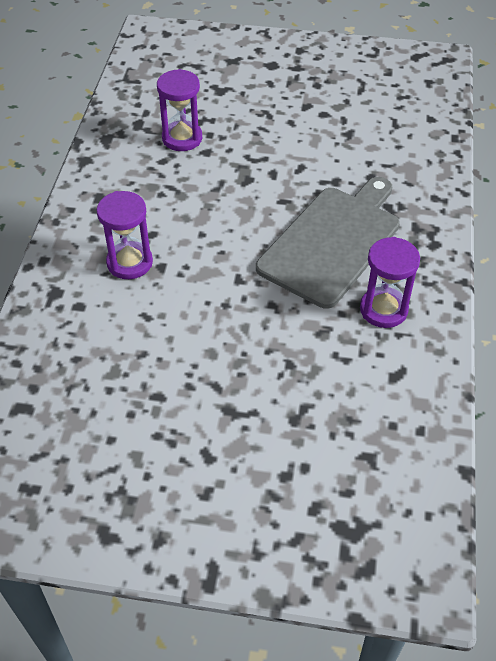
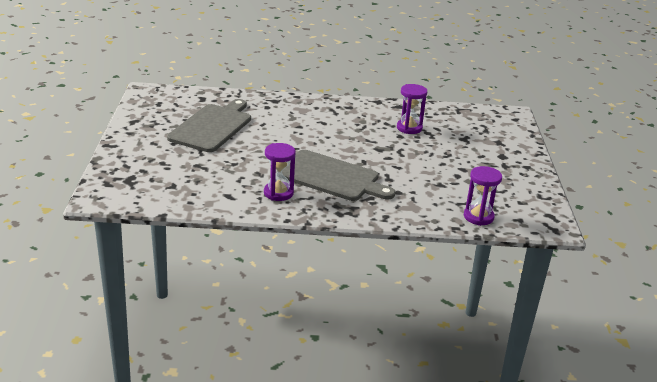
camera: 80 degrees right, 20 degrees down
purple hourglass [96,191,153,279] -> purple hourglass moved to [464,166,502,226]
none -> grey cutting board [167,99,251,152]

